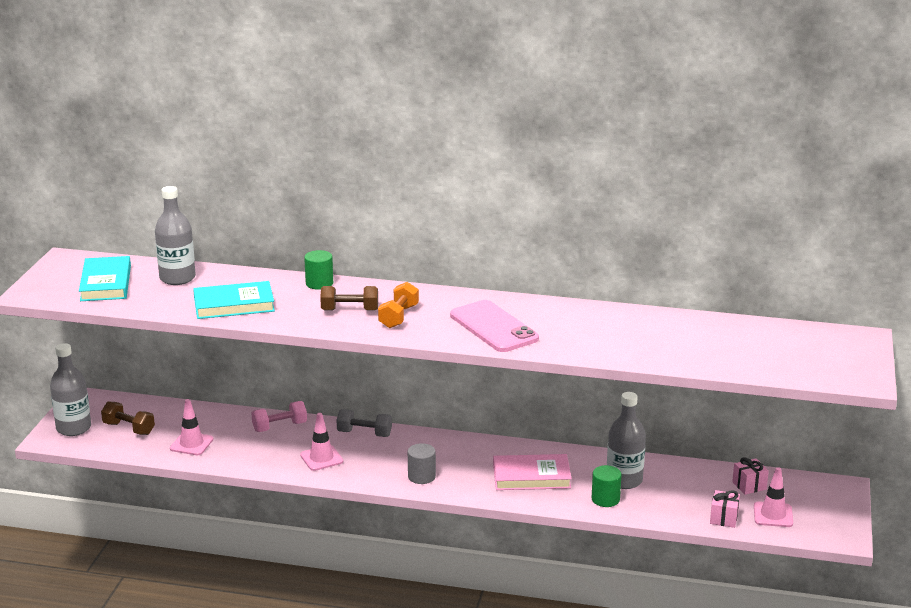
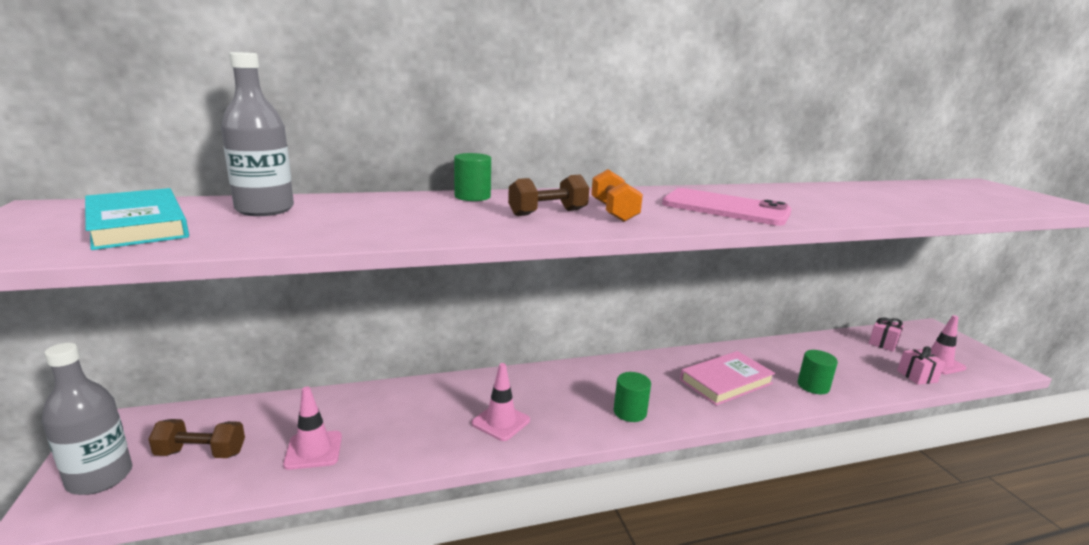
camera: 30 degrees left, 5 degrees down
turquoise book [193,281,275,319] -> none
pink dumbbell [252,401,307,432] -> none
grey dumbbell [337,409,392,437] -> none
grey cylinder [408,443,436,484] -> green cylinder [614,372,651,422]
grey bottle [607,392,646,489] -> none

